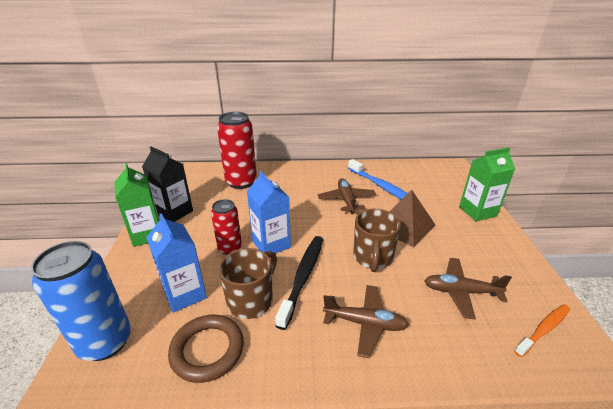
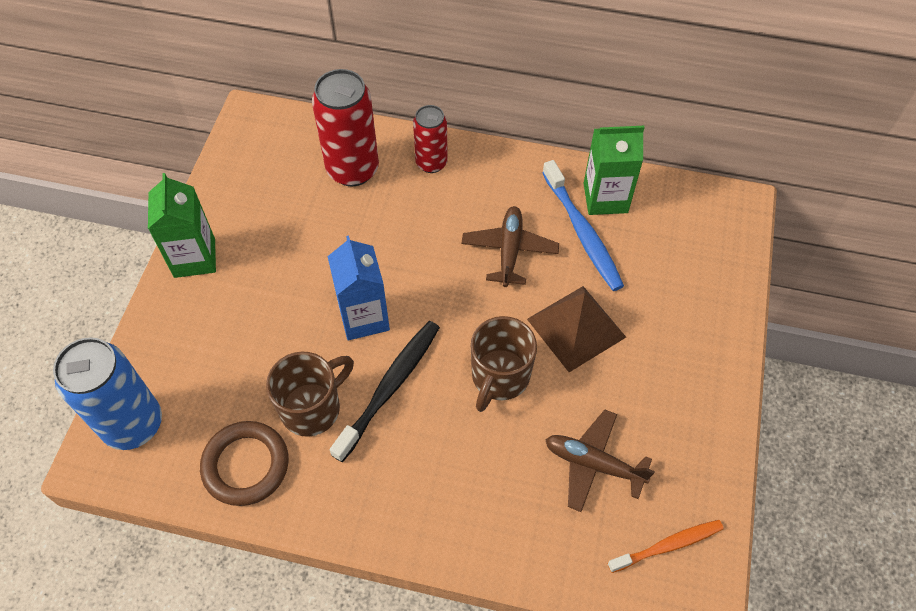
camera: 15 degrees right, 25 degrees up
black carton [142,146,193,222] -> none
blue carton [146,213,207,313] -> none
red can [211,199,242,255] -> red can moved to [413,105,448,173]
brown plane [323,285,409,358] -> none
green carton [459,147,515,221] -> green carton moved to [583,126,645,215]

